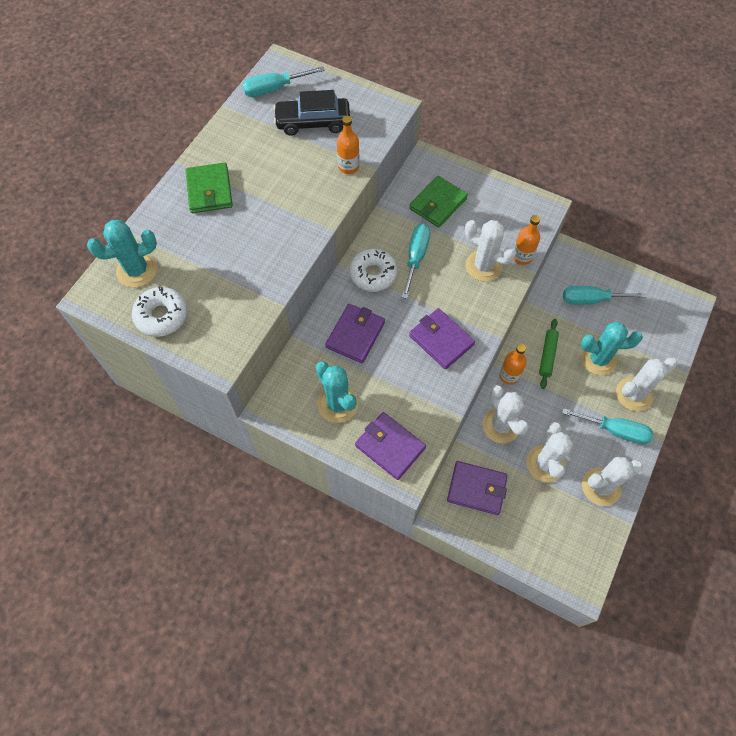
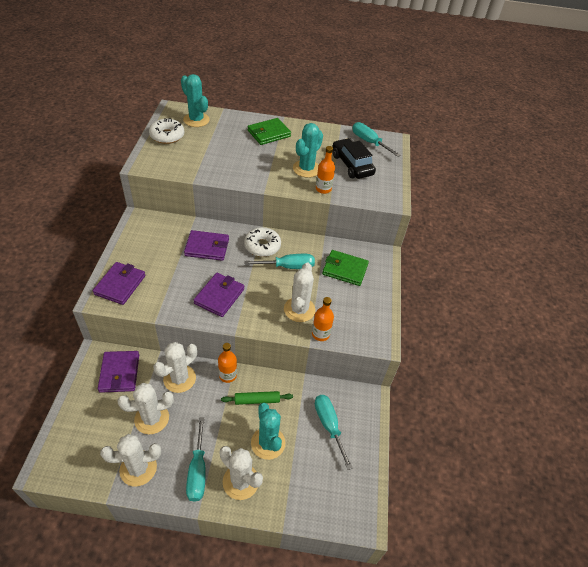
camera: 65 degrees right, 15 degrees down
turquoise cactus [316,361,358,423] -> turquoise cactus moved to [293,123,323,178]
white cactus [582,457,643,506] -> white cactus turned 60 degrees counterclockwise [100,434,161,486]

